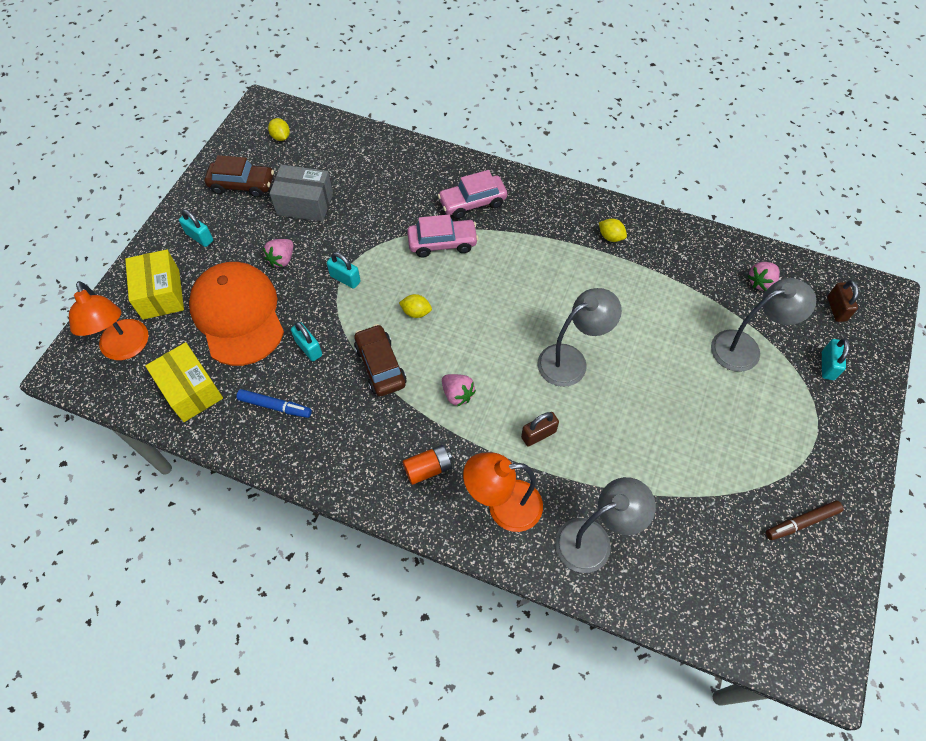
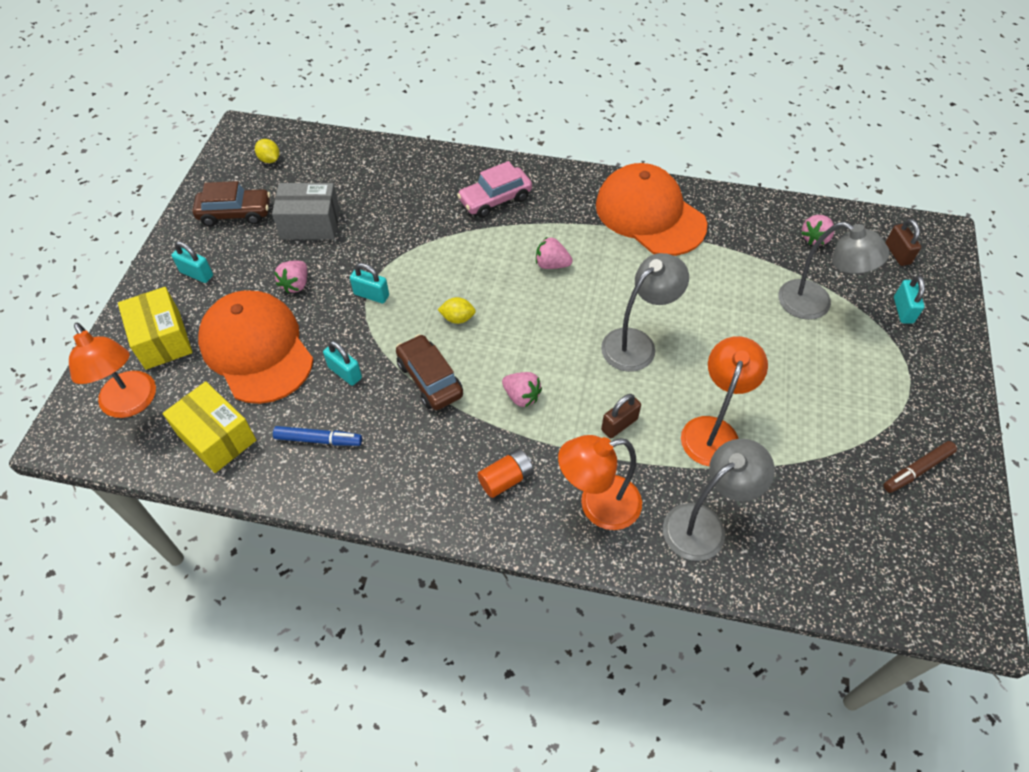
camera: 10 degrees left, 5 degrees down
pink car [407,214,479,257] -> none
yellow lemon [599,219,627,242] -> orange cap [596,163,707,256]
grey lamp [711,278,816,372] -> grey lamp turned 60 degrees clockwise [778,222,890,320]
none -> pink strawberry [536,237,573,269]
none -> orange lamp [681,336,768,466]

